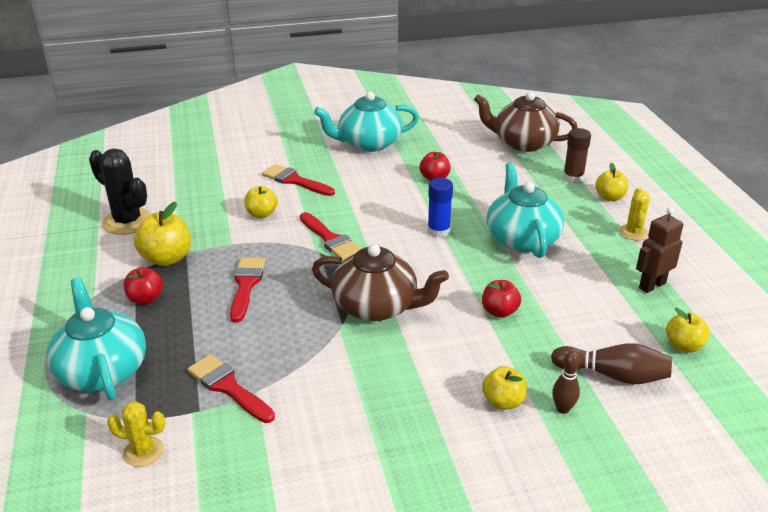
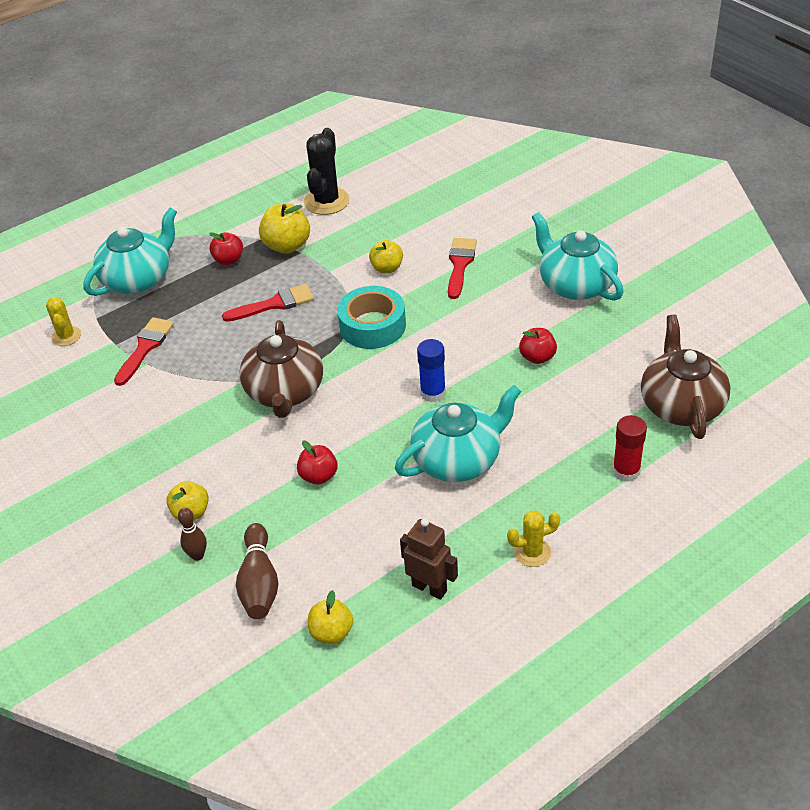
camera: 70 degrees right, 10 degrees up
red brush [300,212,361,260] -> turquoise tape [337,286,406,349]
brown glue stick [563,128,591,183] -> red glue stick [612,415,647,482]
yellow apple [595,163,628,201] -> none

